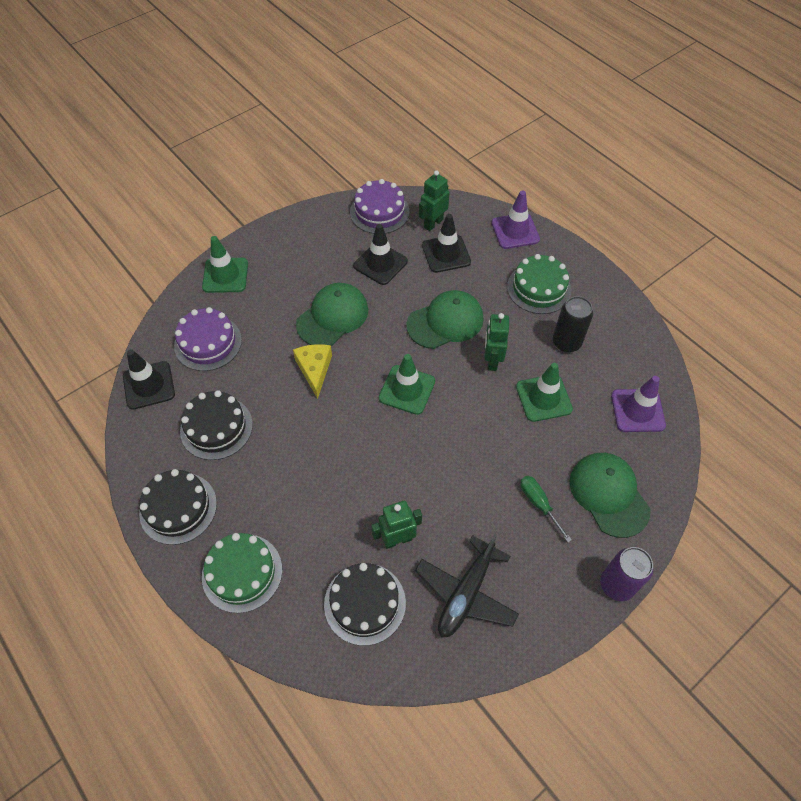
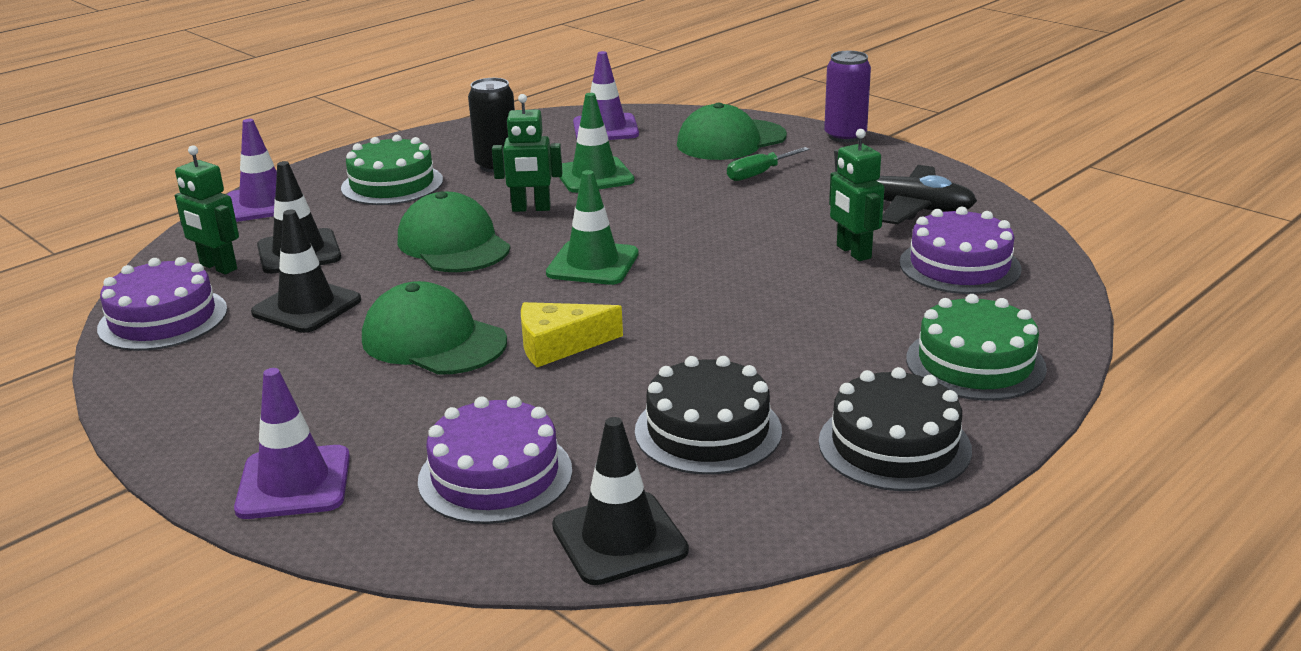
camera: 95 degrees left, 30 degrees down
green traffic cone [202,236,248,293] -> purple traffic cone [234,368,350,519]
black cake [324,563,406,646] -> purple cake [900,207,1022,294]

